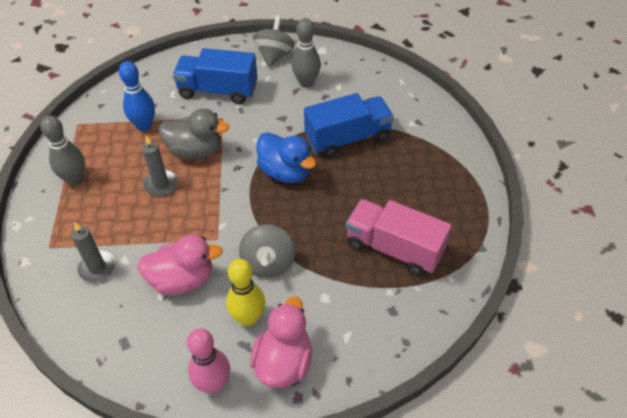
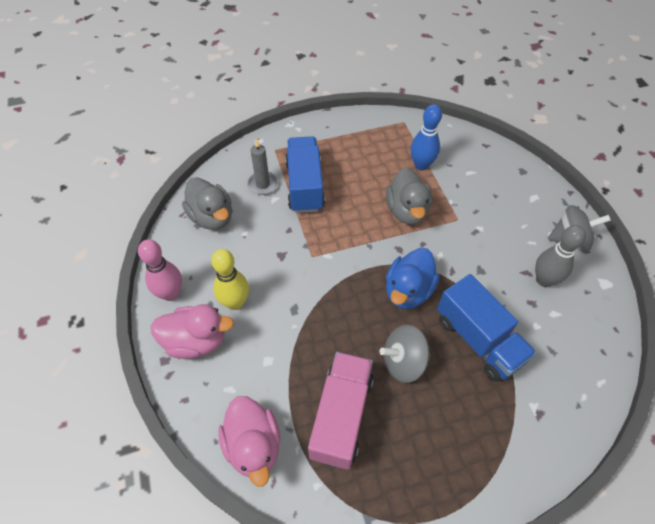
camera: 75 degrees right, 5 degrees up
grey bowling pin [40,116,85,185] -> none
pink duck [137,235,223,295] -> pink duck moved to [218,396,281,487]
grey candle [142,135,178,196] -> none
blue truck [173,48,258,104] -> blue truck moved to [285,136,325,213]
grey spinning top [239,224,295,278] -> grey spinning top moved to [380,325,430,383]
none -> grey duck [182,177,232,230]

